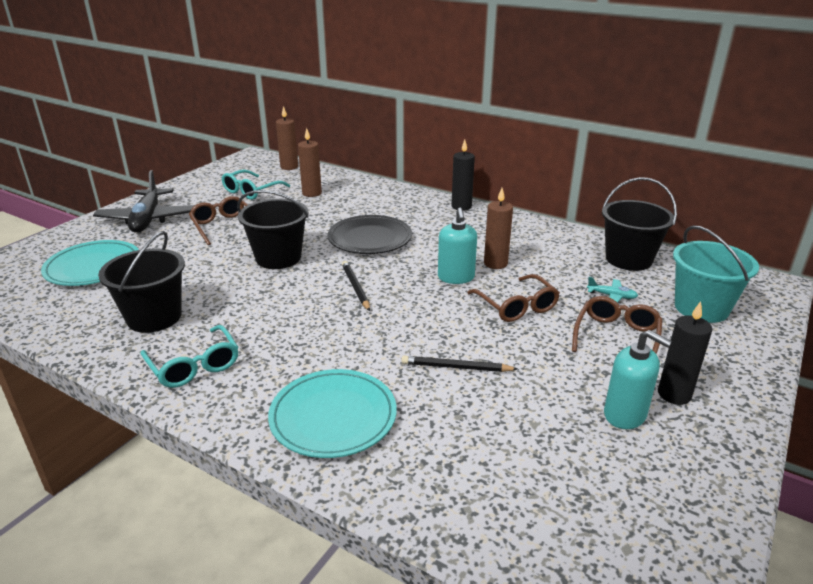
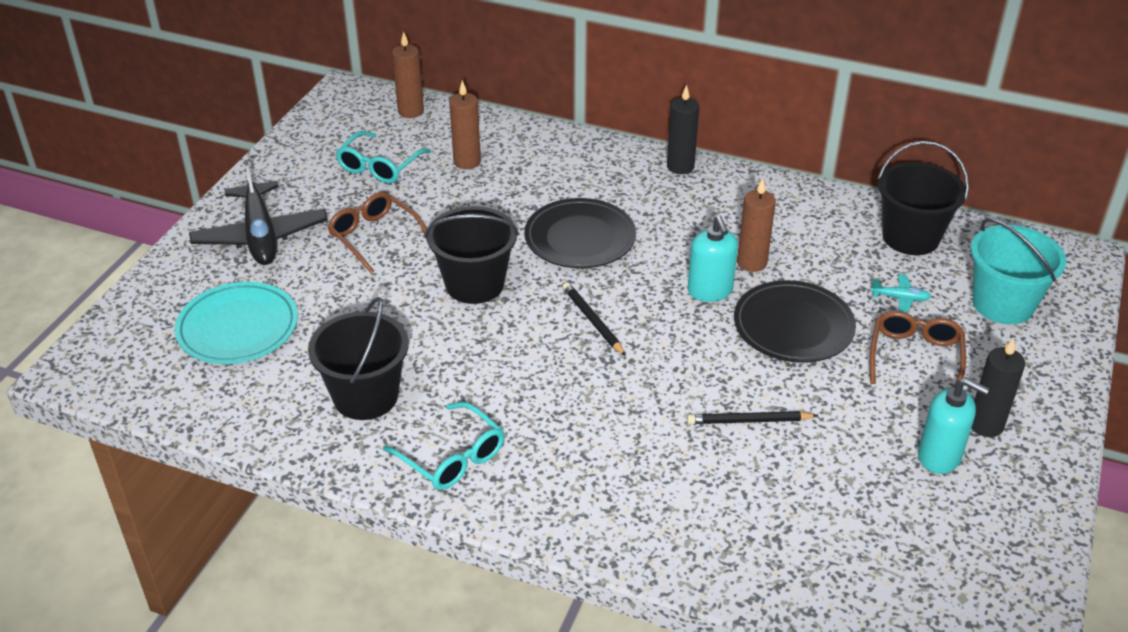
camera: 10 degrees left, 10 degrees up
turquoise plate [268,369,397,458] -> none
brown glasses [467,274,560,322] -> black plate [734,280,856,363]

